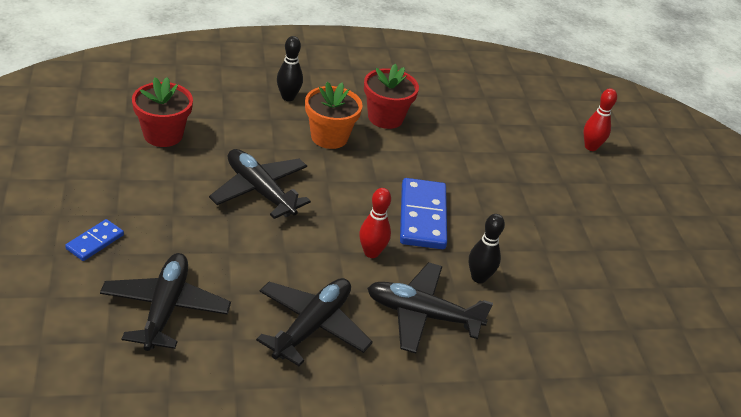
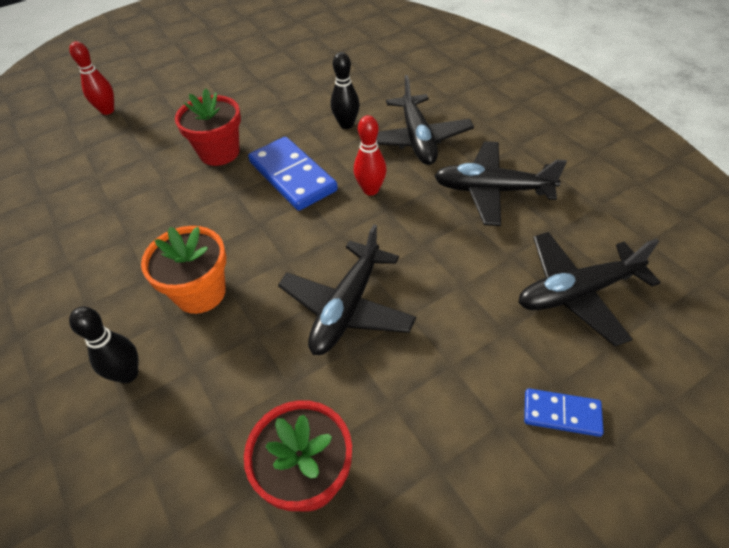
camera: 105 degrees left, 10 degrees up
red flower pot [364,64,419,129] -> red flower pot moved to [175,88,241,166]
blue domino [400,178,447,249] -> blue domino turned 75 degrees clockwise [248,137,338,211]

